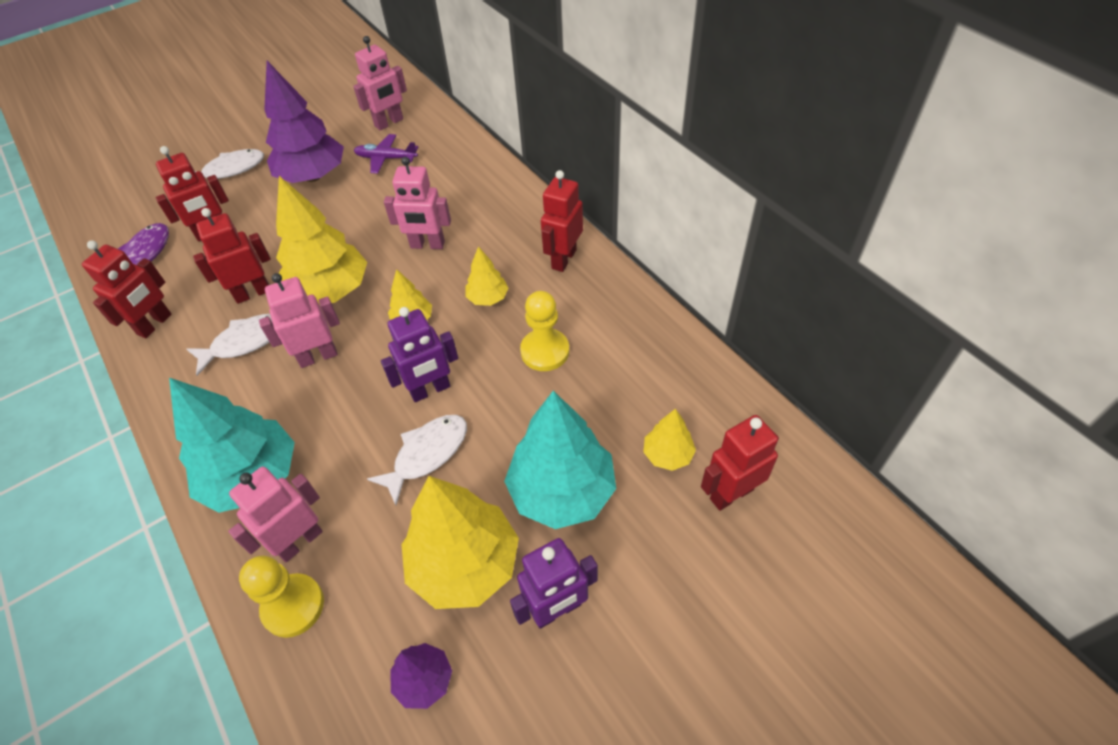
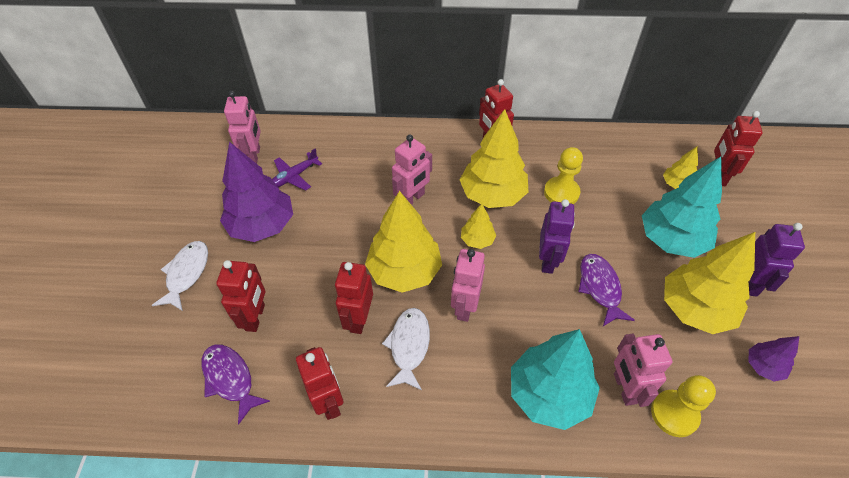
camera: 55 degrees left, 0 degrees up
white fish [367,415,467,505] -> purple fish [578,254,635,326]
yellow tree [465,246,508,306] -> yellow tree [460,109,528,208], size x2.04

